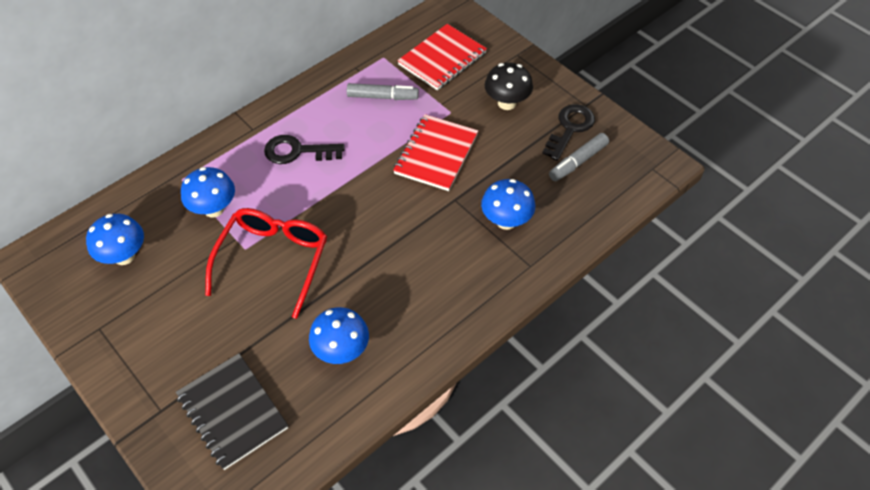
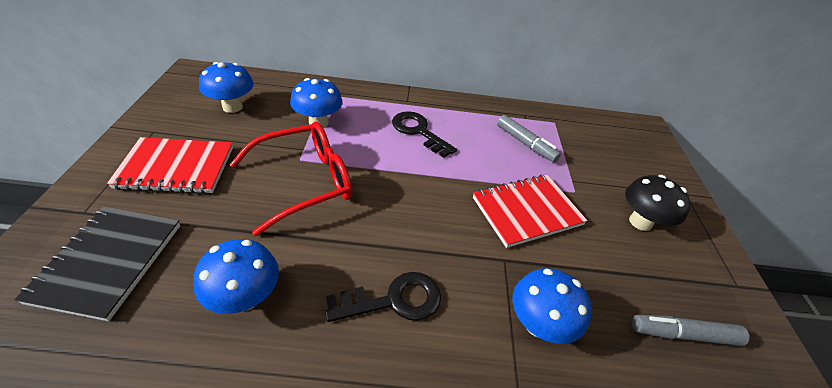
camera: 40 degrees right, 10 degrees down
red notebook [397,24,487,90] -> red notebook moved to [107,137,233,194]
black key [542,104,595,161] -> black key moved to [325,272,441,322]

